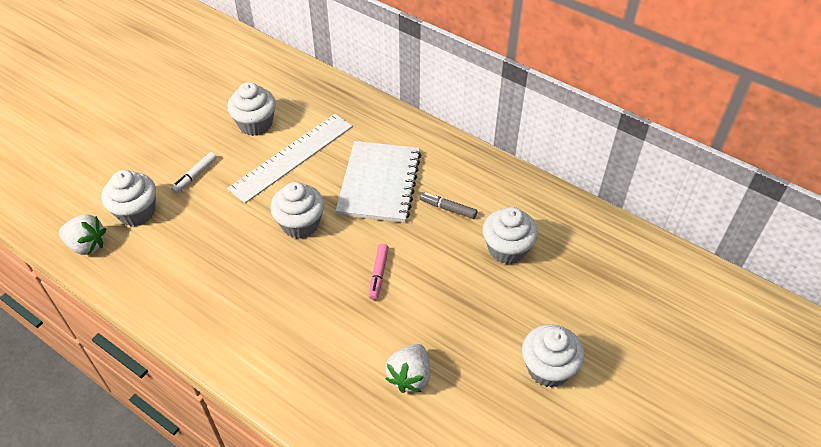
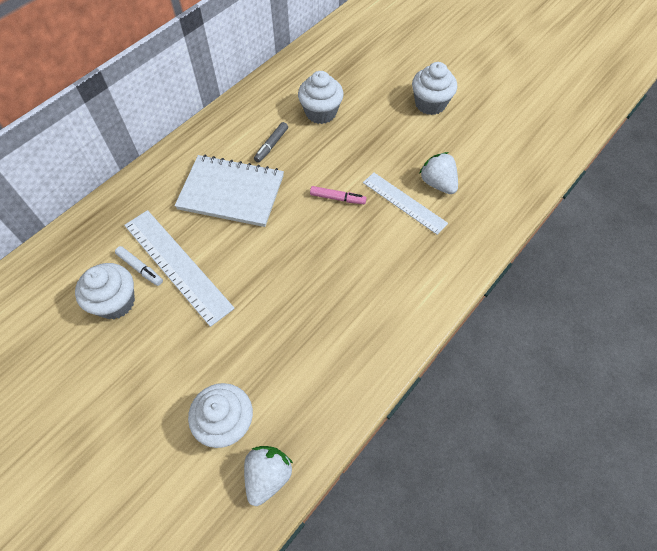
camera: 85 degrees left, 10 degrees up
white marker [171,152,217,194] -> white marker moved to [115,246,163,286]
white cupcake [270,182,324,239] -> none
white strawberry [386,344,430,393] -> white strawberry turned 150 degrees counterclockwise [419,152,458,194]
none -> white ruler [363,173,448,235]

